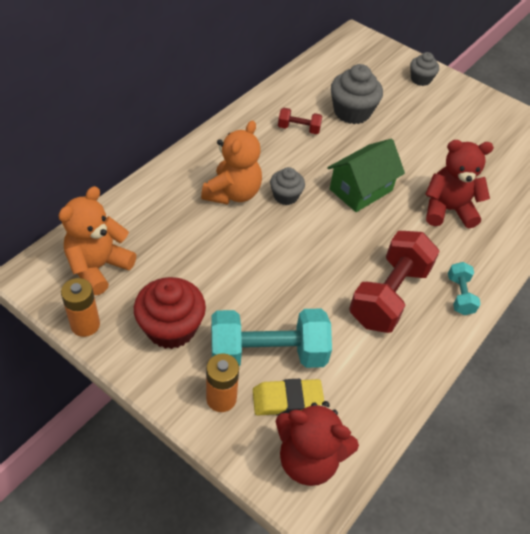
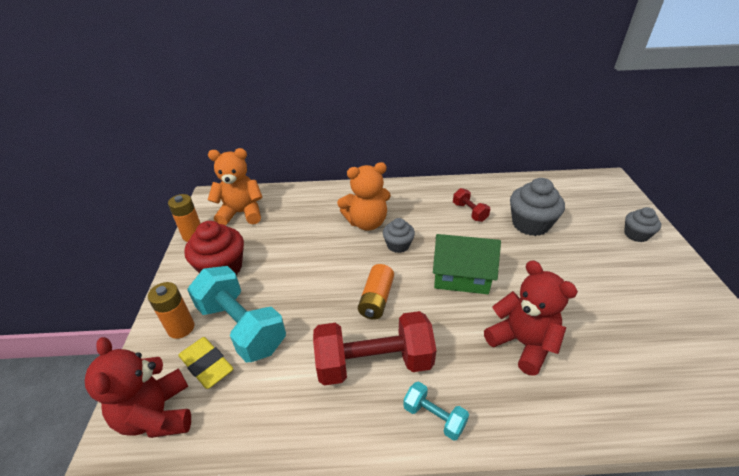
camera: 55 degrees right, 10 degrees down
turquoise dumbbell [448,262,481,315] -> turquoise dumbbell turned 75 degrees clockwise [403,382,469,441]
none -> orange battery [358,264,394,320]

